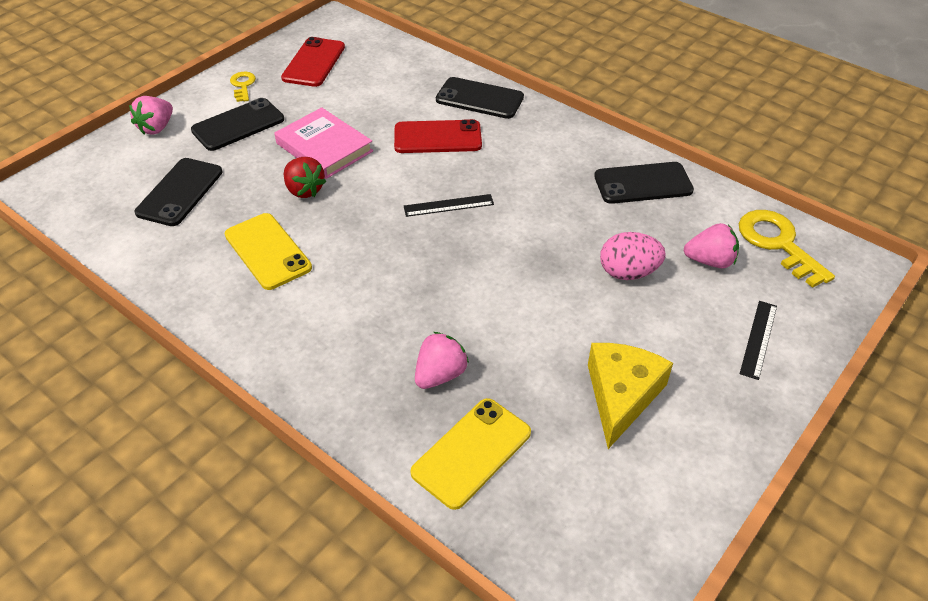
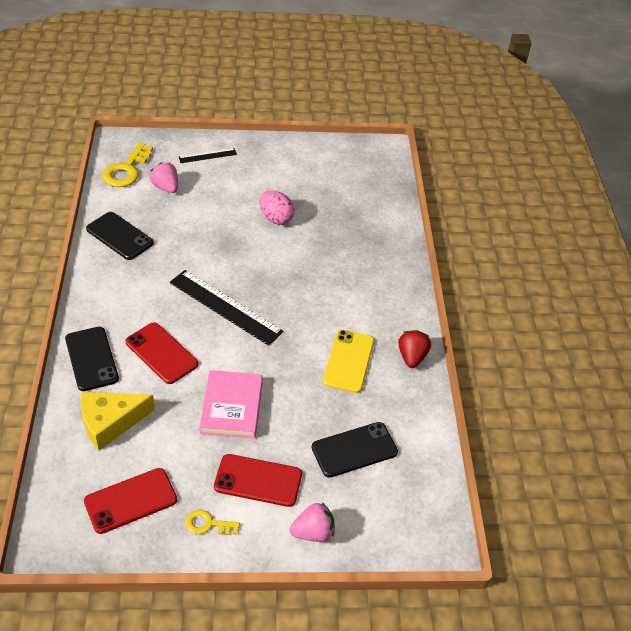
camera: 135 degrees left, 0 degrees up
black phone [191,98,284,151] -> red phone [214,454,302,507]
yellow key [230,72,256,102] -> yellow key turned 60 degrees clockwise [186,510,240,535]
red strawberry [284,157,326,198] -> red strawberry moved to [398,330,431,368]
black ruler [404,194,494,217] -> black ruler [170,270,283,346], size x1.93
yellow phone [410,398,531,510] -> none
pink strawberry [415,332,469,389] -> none
yellow cheese [588,343,673,449] -> yellow cheese moved to [80,392,155,450]
pink egg [600,232,665,280] -> pink egg moved to [260,190,295,225]

